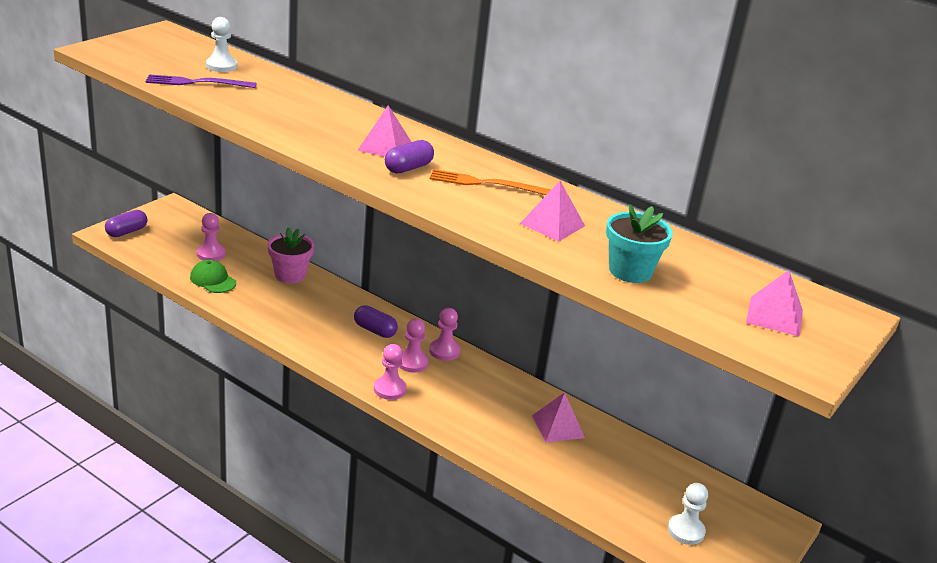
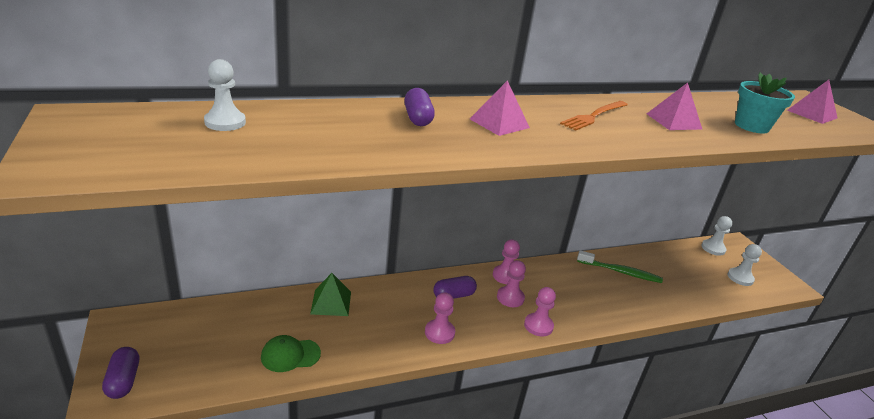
camera: 55 degrees left, 0 degrees up
purple fork [146,74,257,88] -> none
pink pawn [197,213,225,261] -> pink pawn moved to [425,292,455,344]
pink flower pot [267,227,314,283] -> green pyramid [310,273,351,316]
purple capsule [385,140,434,174] -> purple capsule moved to [404,88,435,126]
pink pyramid [532,392,585,442] -> green toothbrush [577,250,663,283]
none -> white pawn [701,216,732,256]

